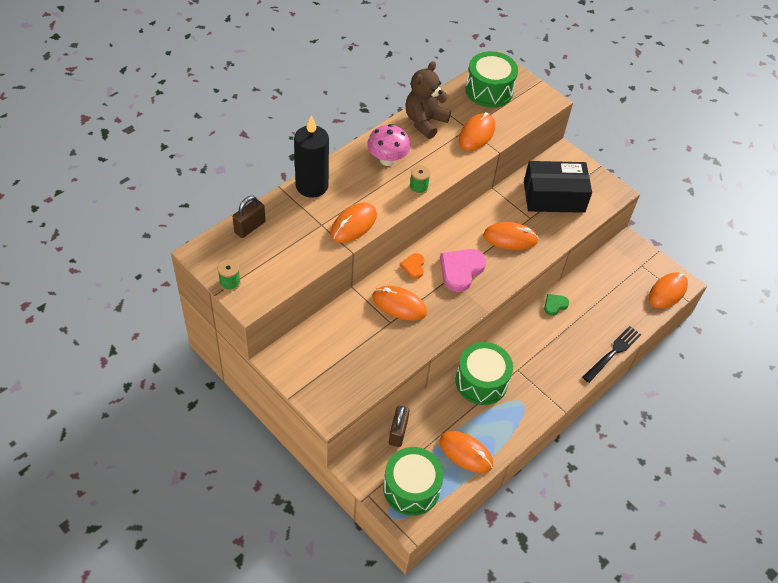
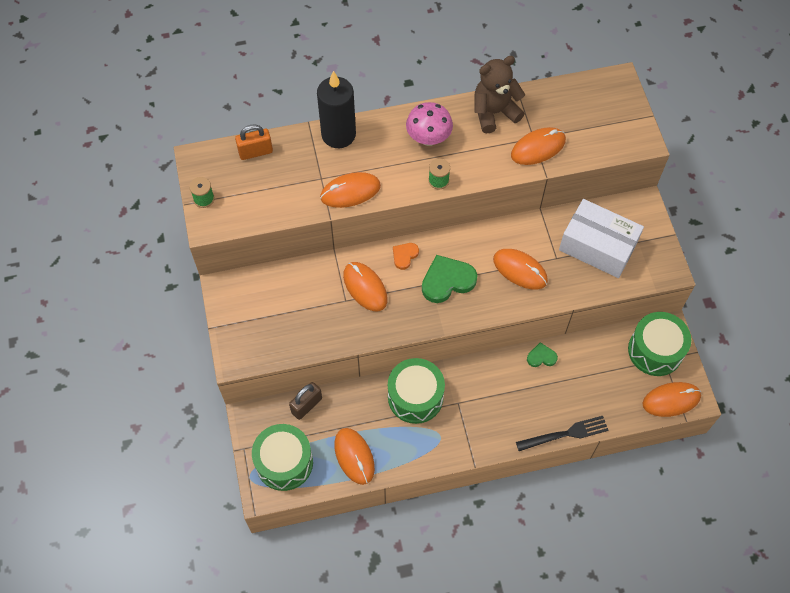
camera: 35 degrees right, 10 degrees up
brown padlock [233,196,265,238] -> orange padlock [235,124,273,160]
pink heart [440,249,486,292] -> green heart [422,255,477,303]
green drum [466,51,518,108] -> green drum moved to [628,312,691,376]
black box [524,161,592,213] -> white box [559,199,644,278]

